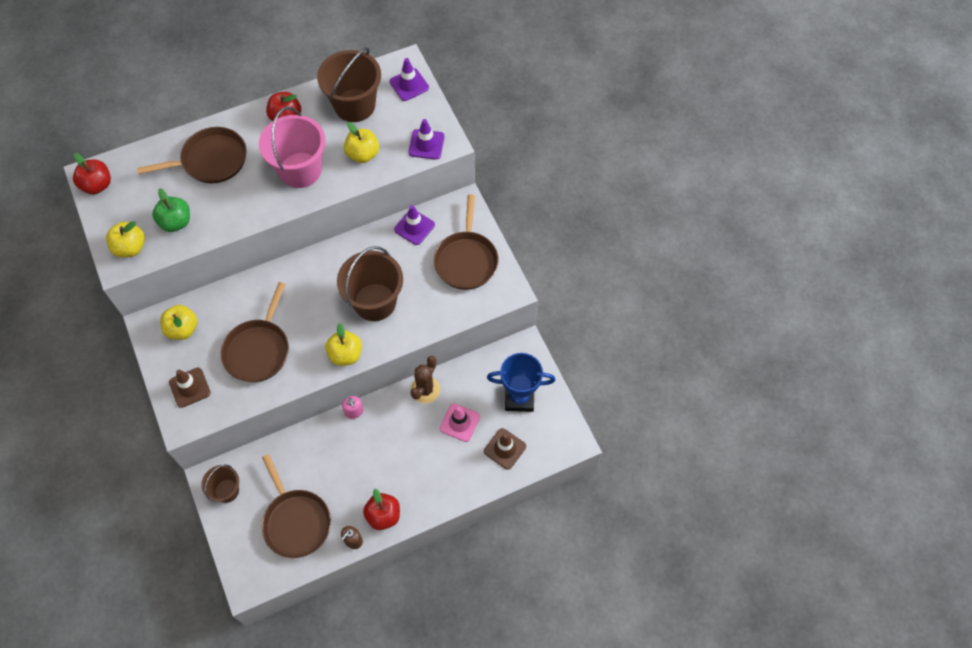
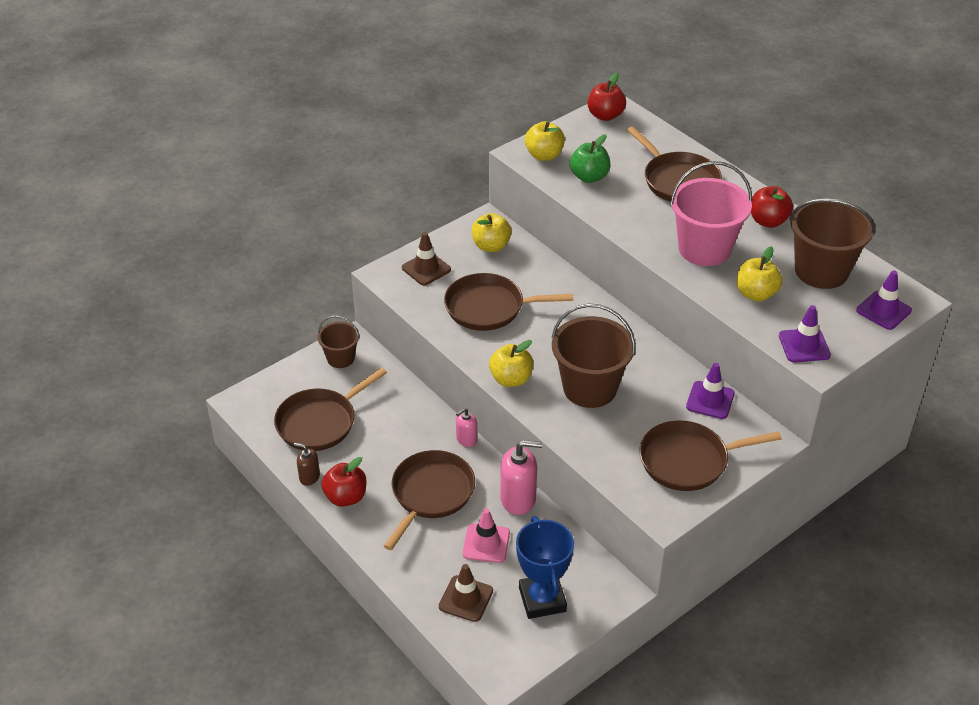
camera: 75 degrees right, 20 degrees down
brown cactus [411,356,440,403] -> pink soap dispenser [500,440,542,515]
none -> brown pan [384,450,475,550]

